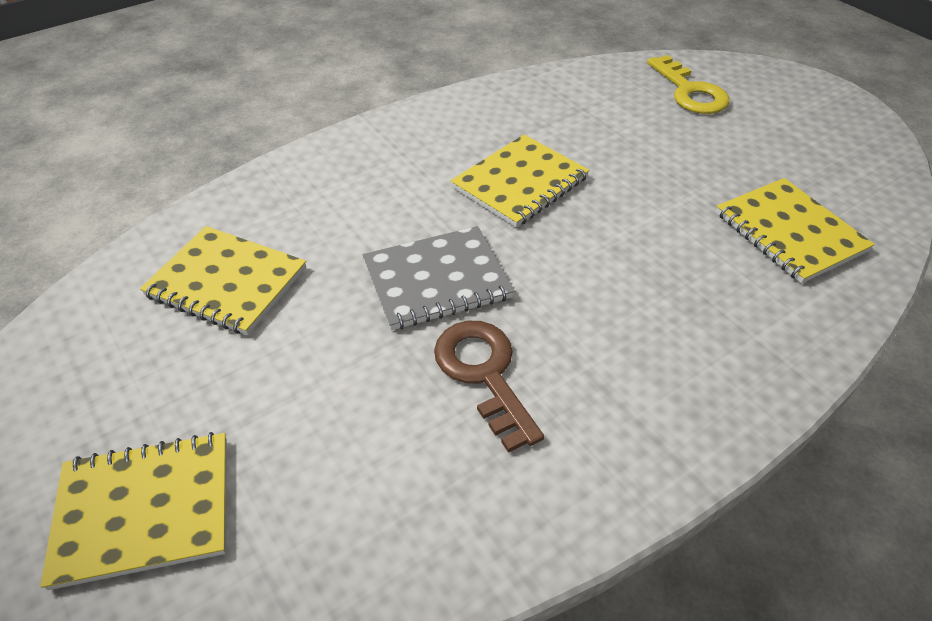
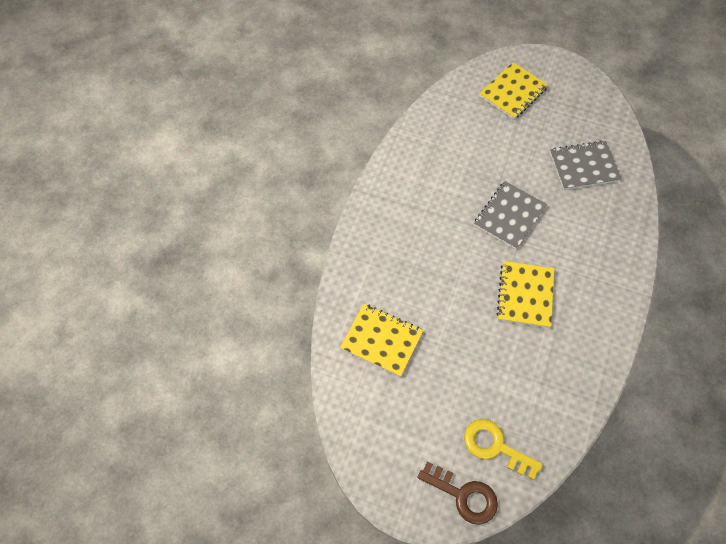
camera: 145 degrees right, 15 degrees up
yellow notebook [140,226,306,335] -> grey notebook [550,141,621,190]
brown key [434,321,544,453] -> brown key moved to [417,462,498,525]

